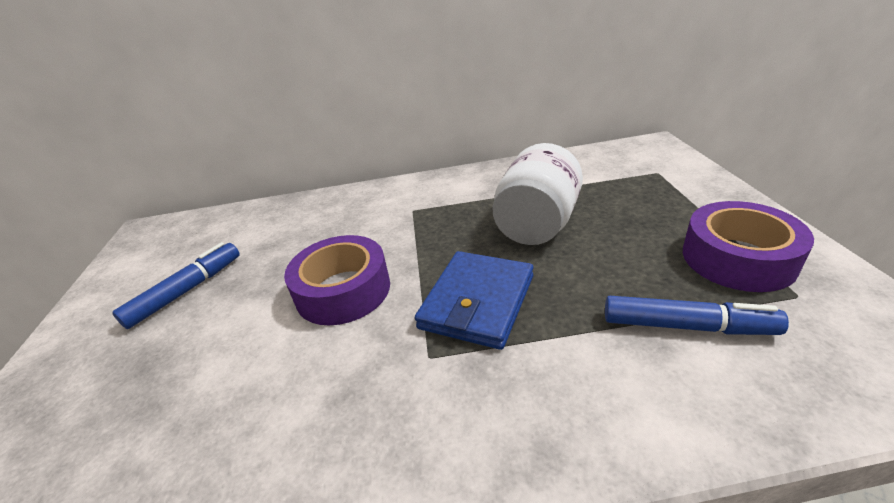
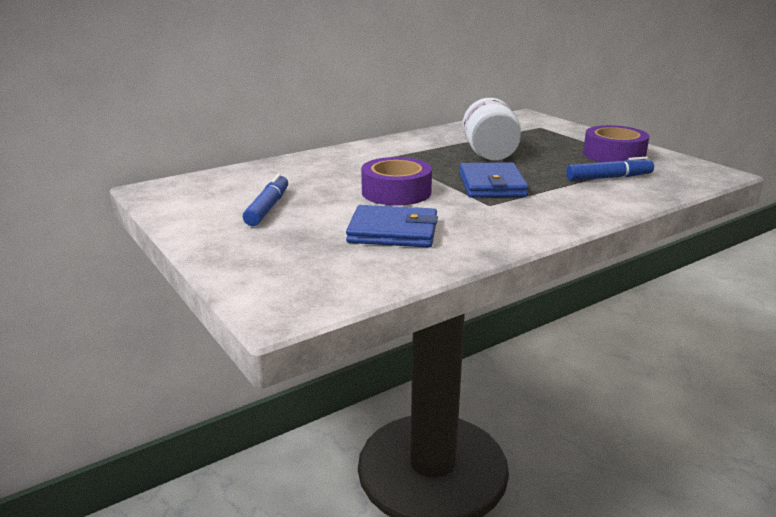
camera: 30 degrees left, 10 degrees down
none -> blue wallet [346,205,438,247]

